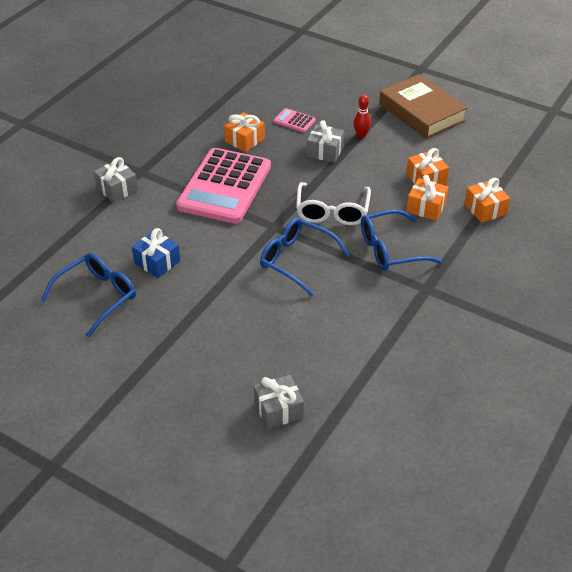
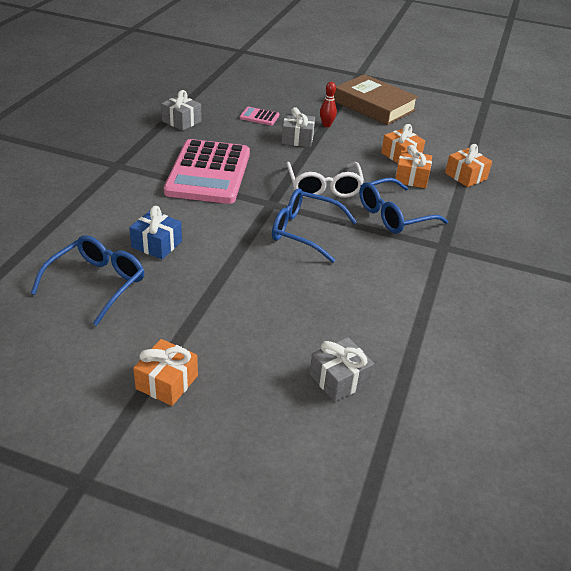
camera: 15 degrees left, 5 degrees down
grey gift [94,157,138,203] -> grey gift moved to [161,90,202,131]
orange gift [224,112,265,152] -> orange gift moved to [133,339,198,406]

